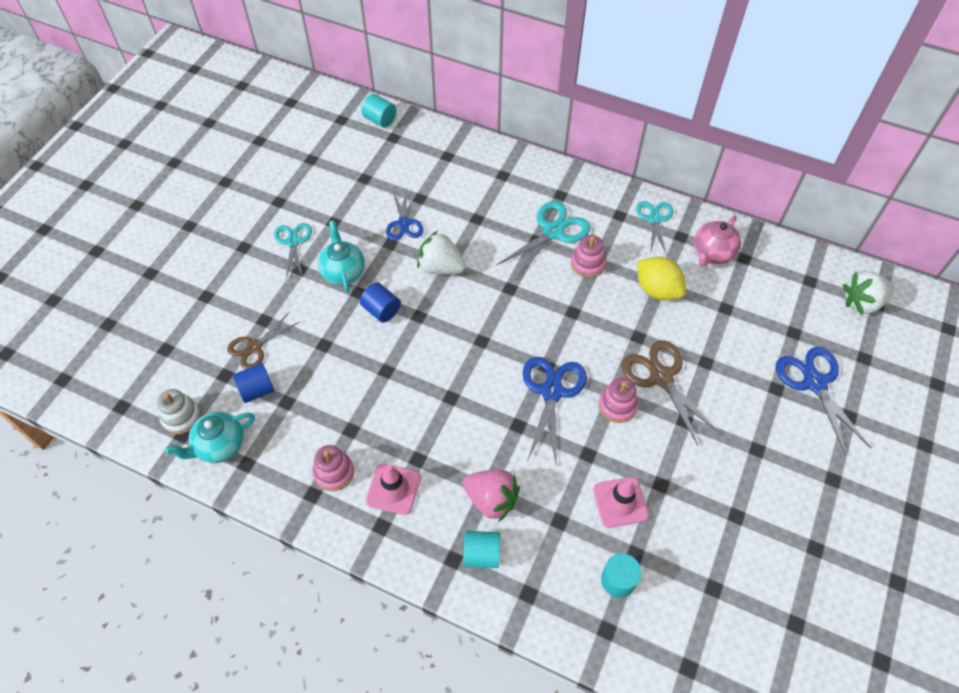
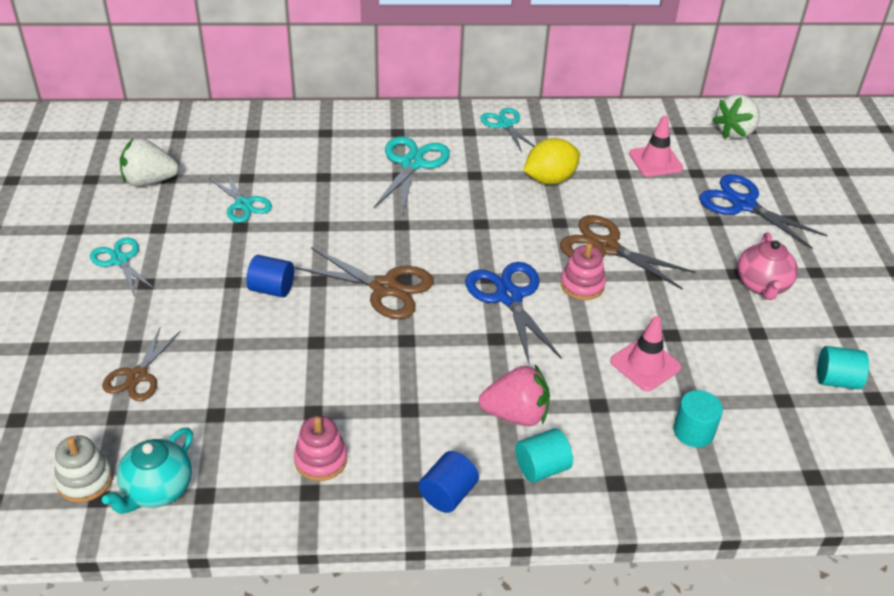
camera: 30 degrees left, 15 degrees down
blue cylinder [233,363,274,403] -> blue cylinder moved to [419,451,479,513]
turquoise teapot [318,221,365,293] -> none
turquoise cylinder [361,94,397,128] -> turquoise cylinder moved to [817,346,869,390]
pink traffic cone [366,464,421,515] -> pink traffic cone moved to [629,116,683,177]
blue scissors [386,190,424,240] -> turquoise scissors [209,172,272,223]
white strawberry [417,231,466,275] -> white strawberry moved to [120,138,179,187]
pink stacking toy [571,235,606,278] -> none
yellow lemon [637,257,686,301] -> yellow lemon turned 45 degrees counterclockwise [523,138,580,185]
pink teapot [694,215,741,266] -> pink teapot moved to [737,232,798,300]
none -> brown scissors [295,247,434,319]

